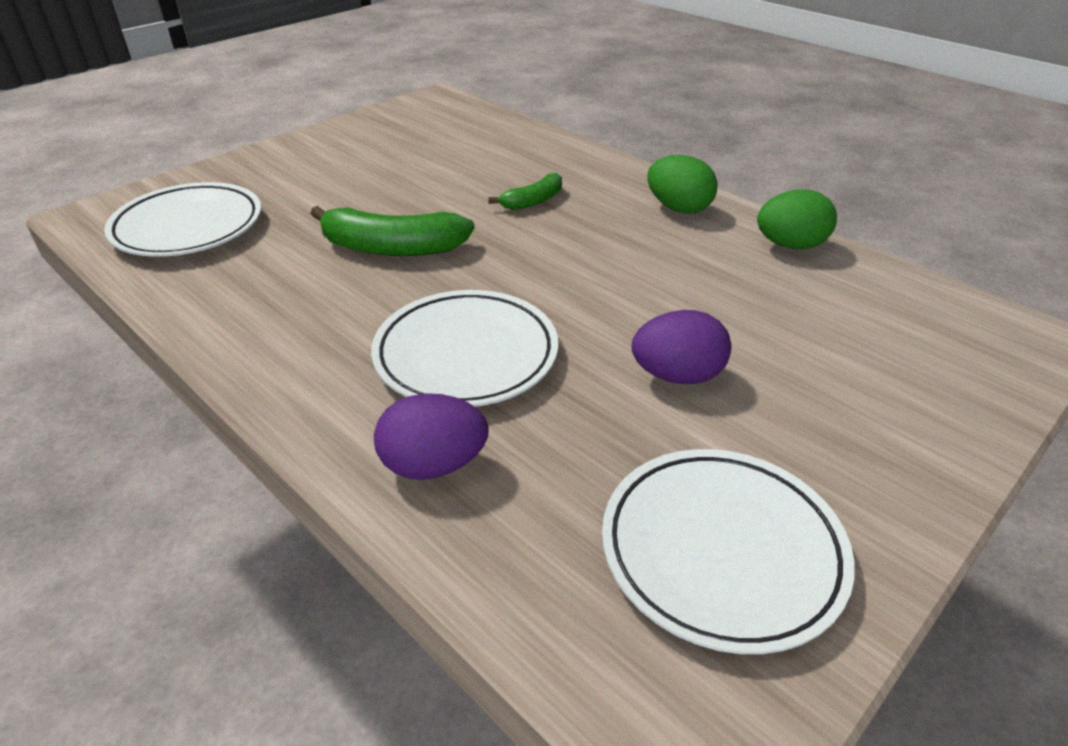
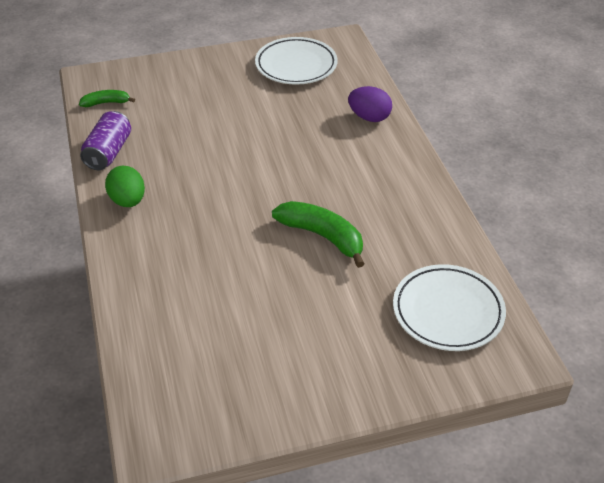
camera: 150 degrees left, 5 degrees up
white plate [371,290,558,407] -> none
green banana [488,173,562,210] -> green banana moved to [79,90,135,107]
purple egg [632,310,731,384] -> none
green egg [757,189,837,249] -> purple can [80,111,131,170]

